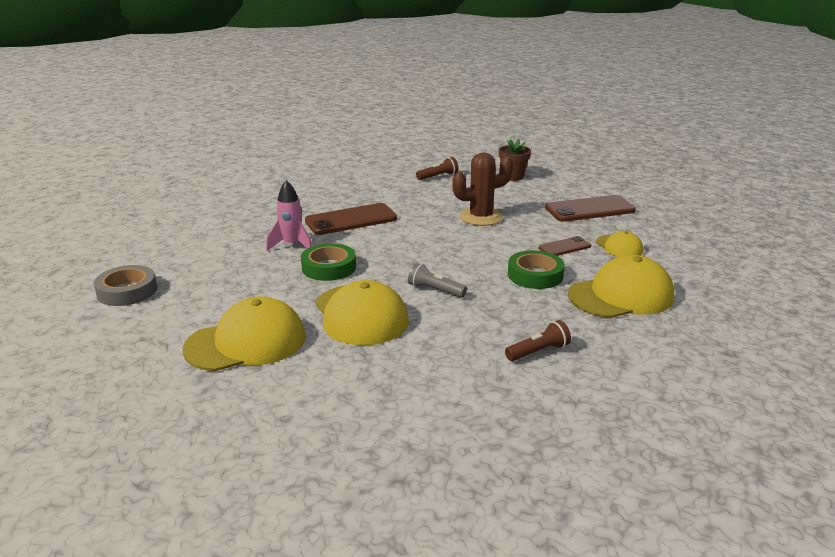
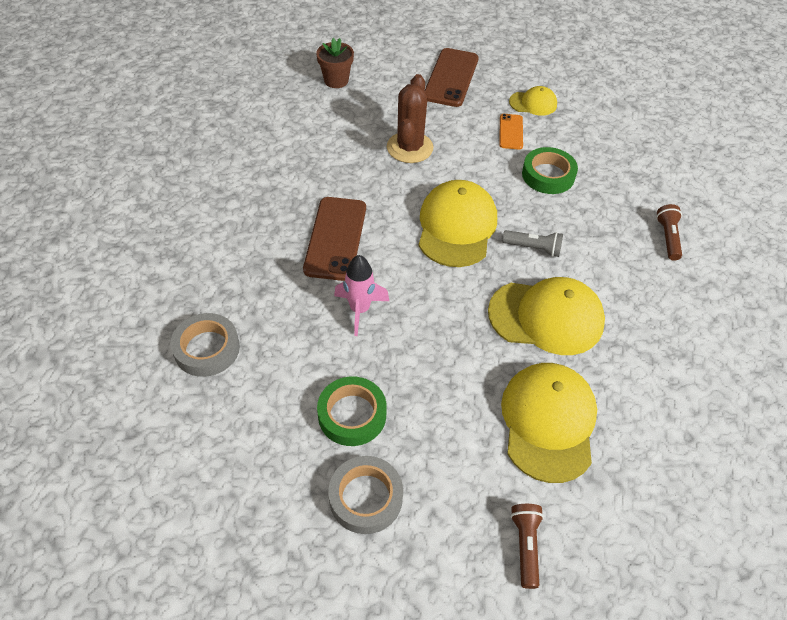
camera: 60 degrees left, 25 degrees up
green tape [301,243,356,281] -> green tape moved to [317,377,387,446]
grey flashlight [408,263,467,298] -> grey flashlight turned 135 degrees counterclockwise [502,230,563,257]
brown flashlight [416,157,458,180] -> brown flashlight moved to [510,504,544,589]
brown phone [538,236,591,256] -> orange phone [499,114,523,149]
yellow cap [568,255,674,318] -> yellow cap moved to [418,180,497,267]
none -> grey tape [171,313,240,377]

